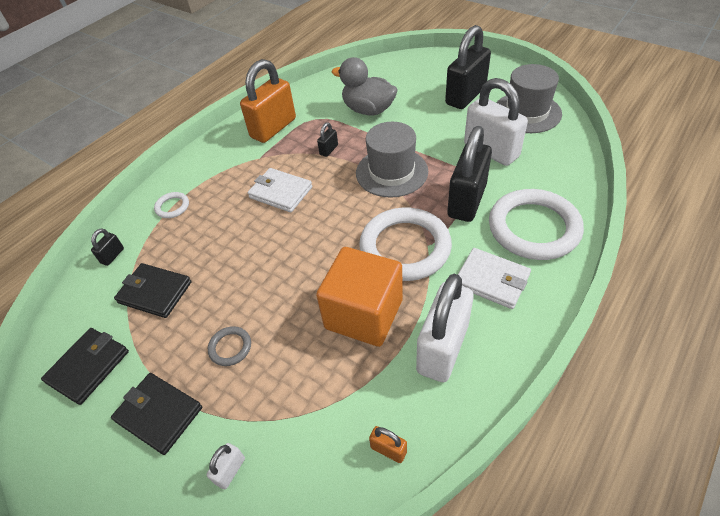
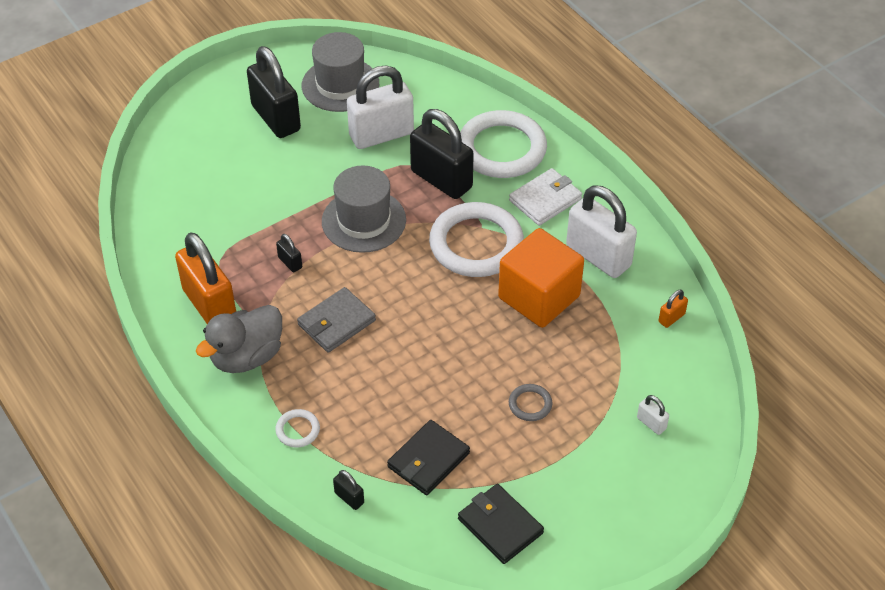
camera: 75 degrees left, 0 degrees up
black wallet [111,373,202,455] -> none
white wallet [248,168,312,212] -> grey wallet [297,287,376,353]
grey duck [332,57,398,115] -> grey duck moved to [196,305,282,373]

